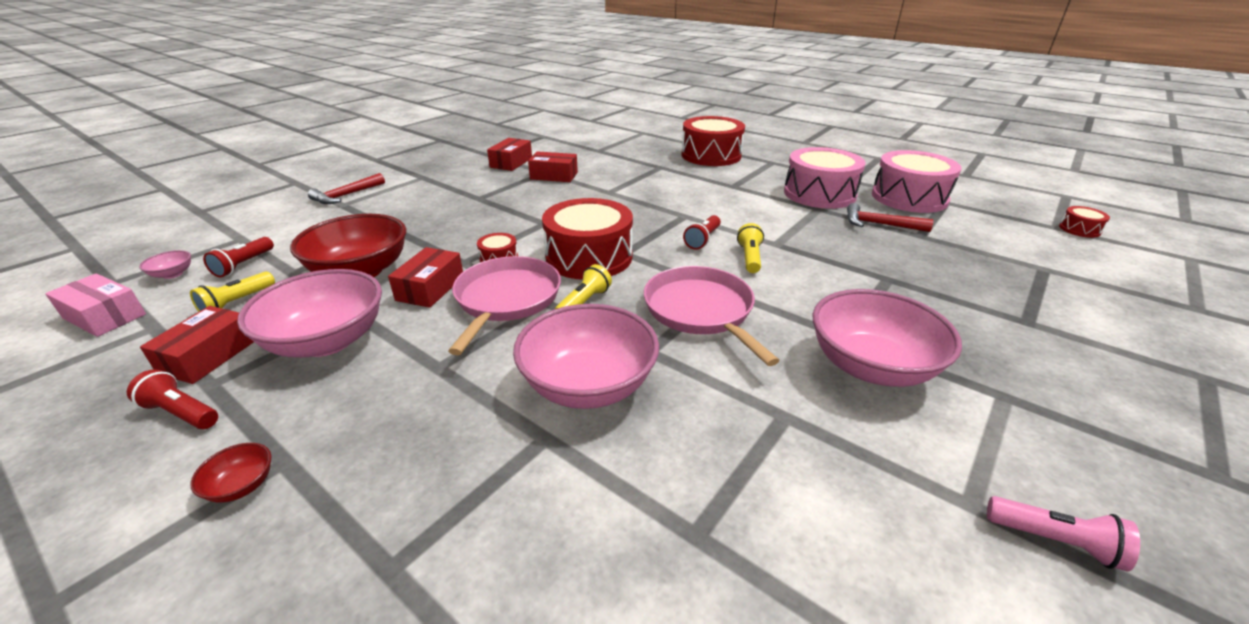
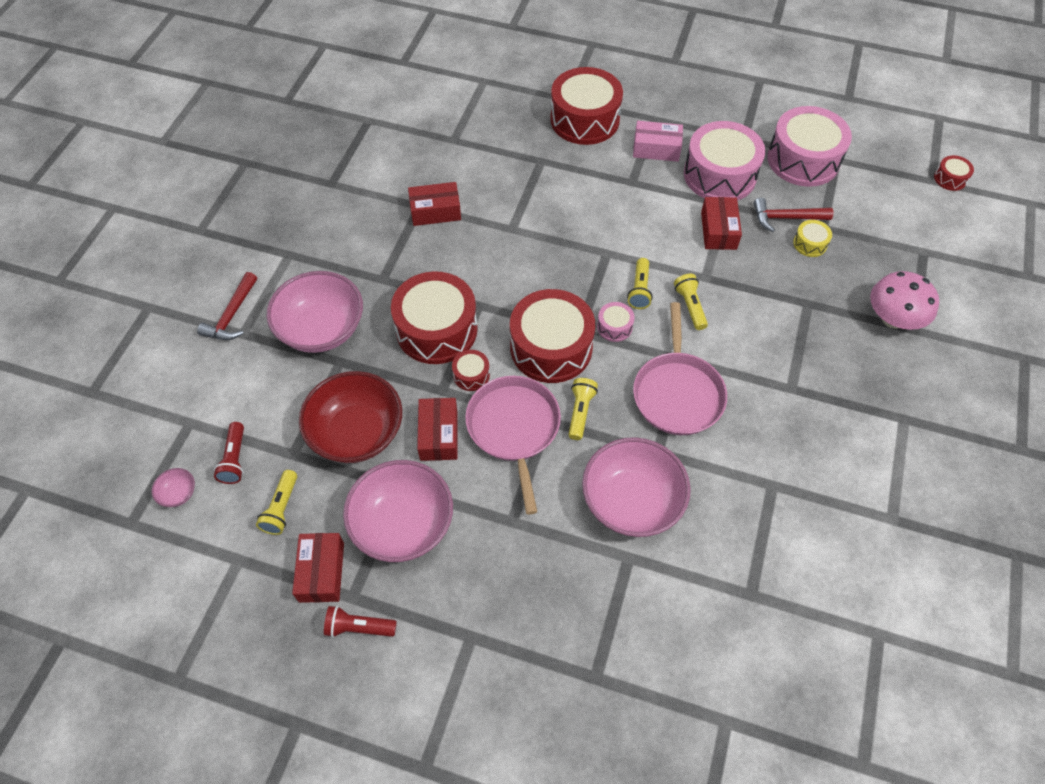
camera: 20 degrees left, 25 degrees up
pink box [45,274,146,337] -> pink box moved to [633,121,683,162]
red bowl [190,443,272,503] -> none
red box [487,138,532,171] -> red box moved to [701,197,742,250]
pink pan [644,266,780,366] -> pink pan turned 135 degrees counterclockwise [633,302,727,435]
red flashlight [683,215,721,250] -> yellow flashlight [627,258,653,309]
pink bowl [812,289,962,387] -> pink bowl moved to [267,271,363,353]
pink flashlight [987,496,1140,571] -> none
none -> red drum [391,271,478,364]
none -> pink drum [597,302,635,342]
none -> yellow drum [793,220,832,257]
none -> pink mushroom [870,271,939,330]

